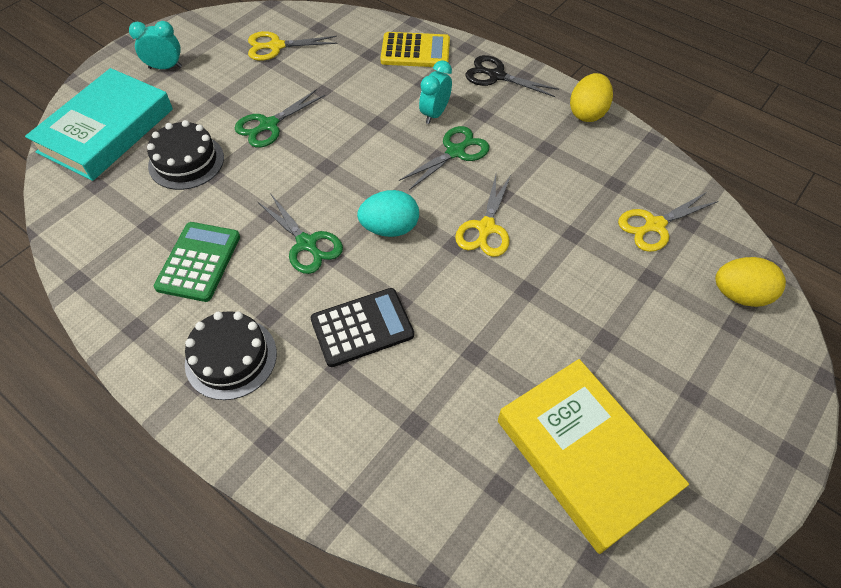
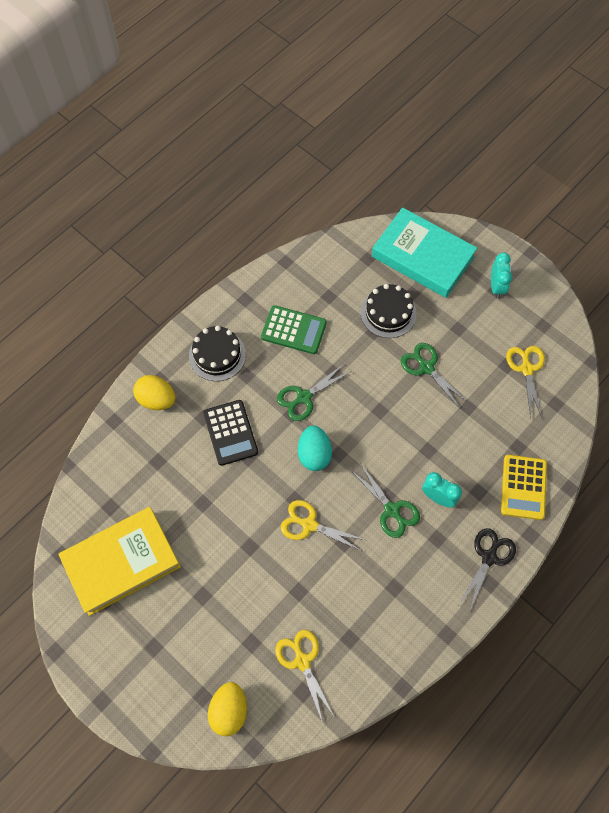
camera: 95 degrees right, 10 degrees up
yellow egg [570,73,613,122] -> yellow egg moved to [133,375,175,410]

